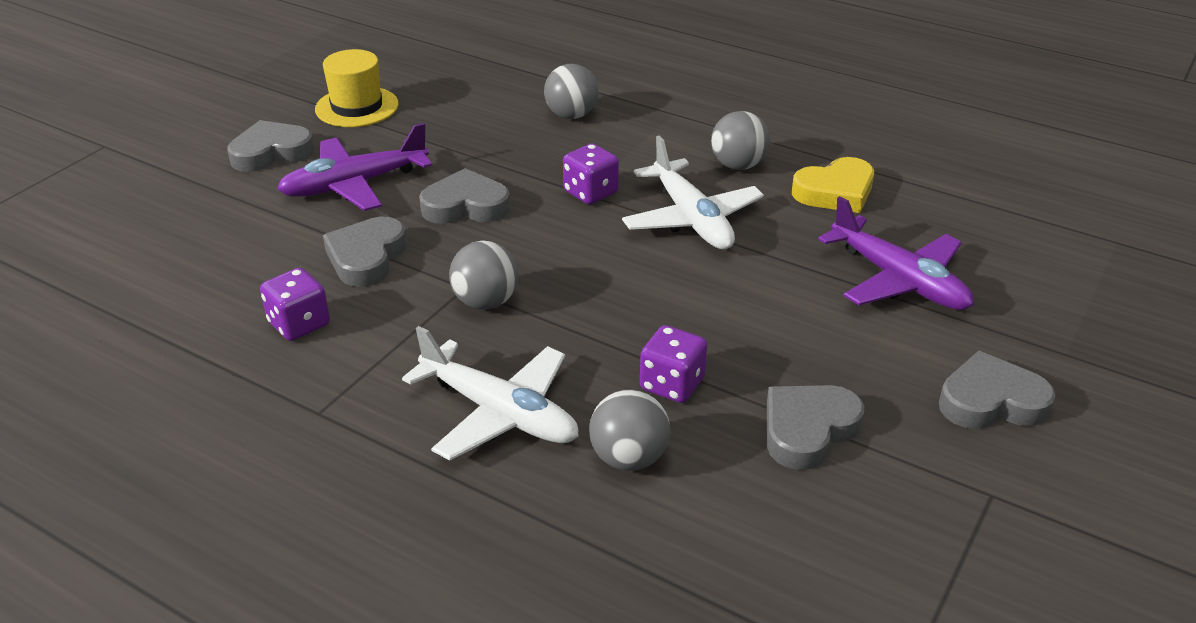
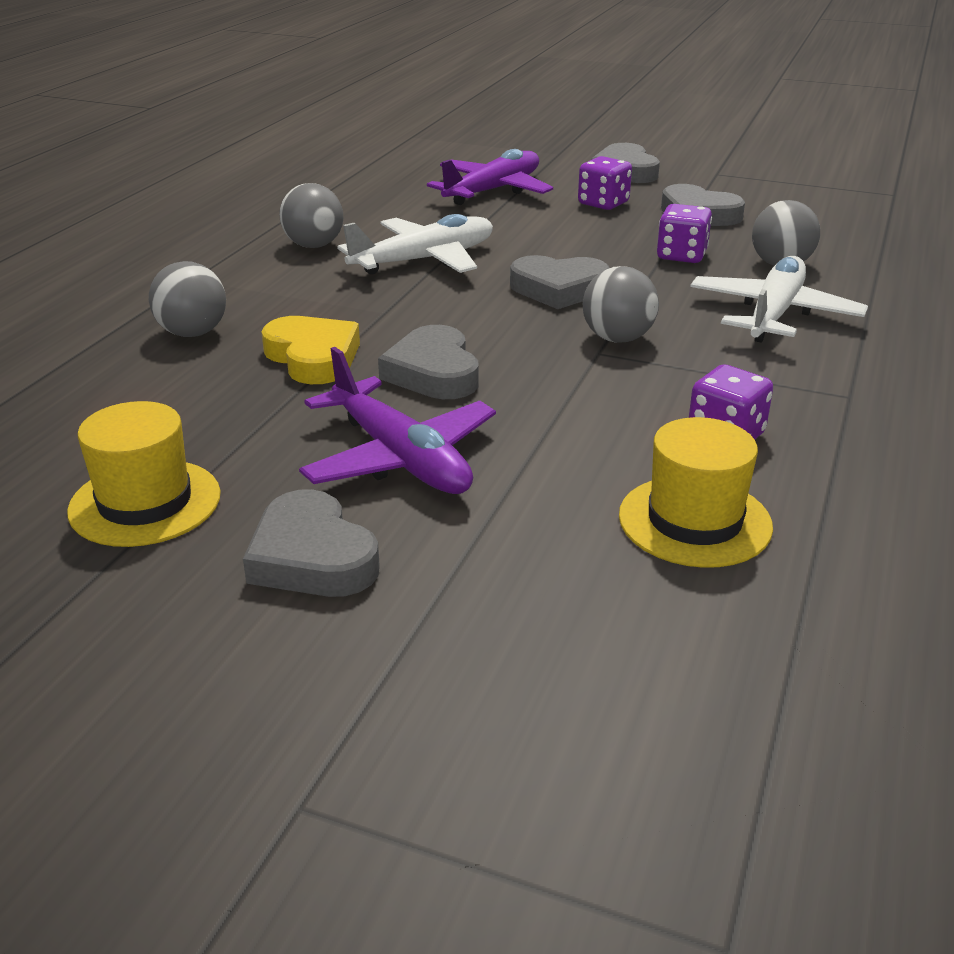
camera: 100 degrees left, 5 degrees down
grey heart [323,217,407,287] -> grey heart moved to [510,255,609,309]
purple dice [563,143,619,205] -> purple dice moved to [578,156,632,210]
yellow heart [792,157,874,213] -> yellow heart moved to [261,316,360,384]
none -> yellow hat [619,417,773,568]

